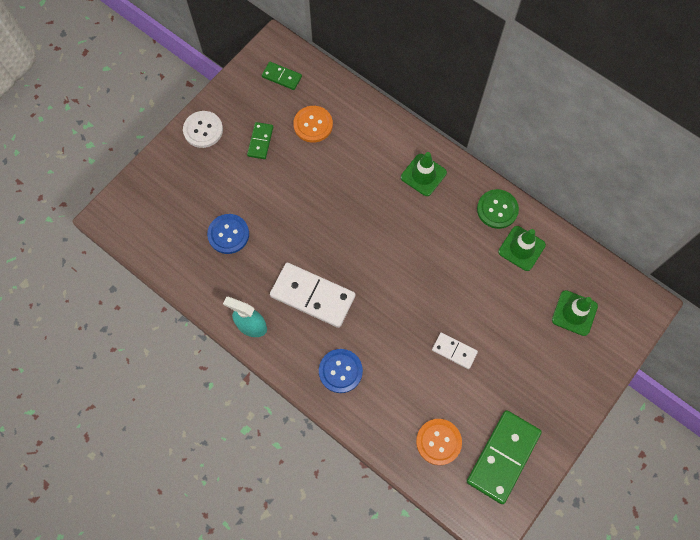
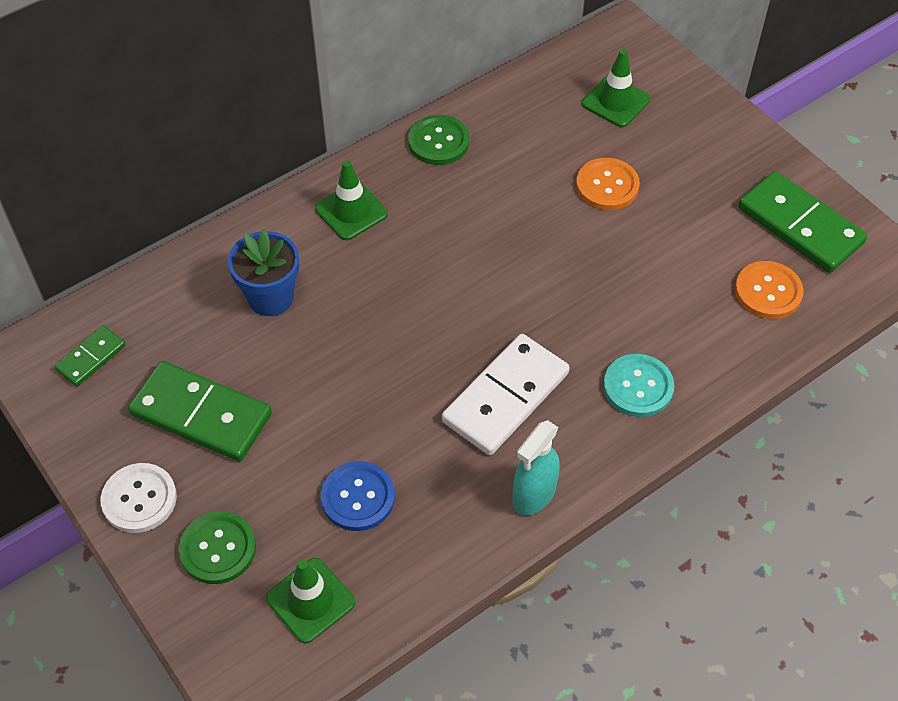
camera: 75 degrees left, 15 degrees down
green domino [247,122,273,159] -> green domino [128,361,272,462], size x1.91
orange button [293,106,333,143] -> orange button moved to [576,158,640,210]
blue button [319,349,363,393] -> turquoise button [603,354,674,417]
white domino [432,332,478,369] -> none
green traffic cone [498,226,546,271] -> green traffic cone moved to [266,558,355,643]
none -> green button [179,511,256,584]
none -> blue flower pot [228,229,299,316]

